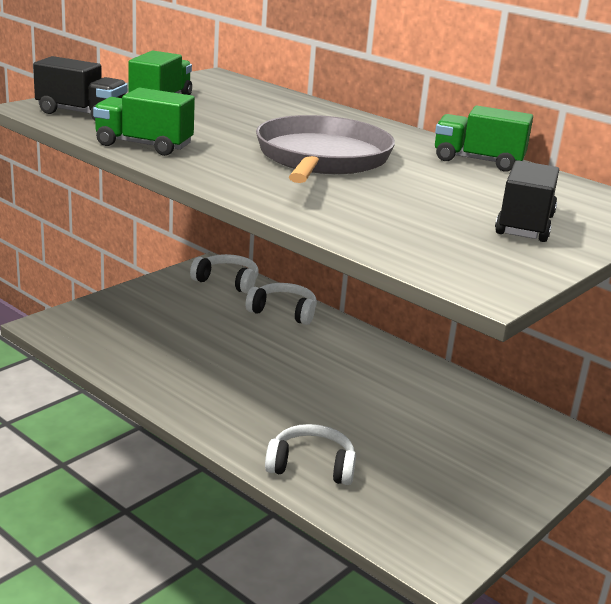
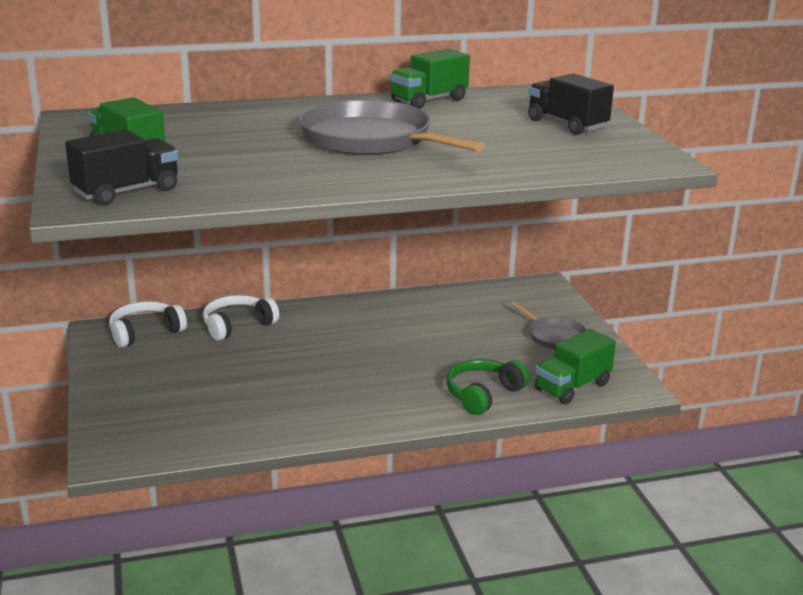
camera: 55 degrees left, 0 degrees up
green truck [93,88,195,156] -> green truck moved to [535,329,616,405]
white headphones [265,424,356,485] -> green headphones [447,359,529,415]
none -> grey pan [511,302,587,349]

